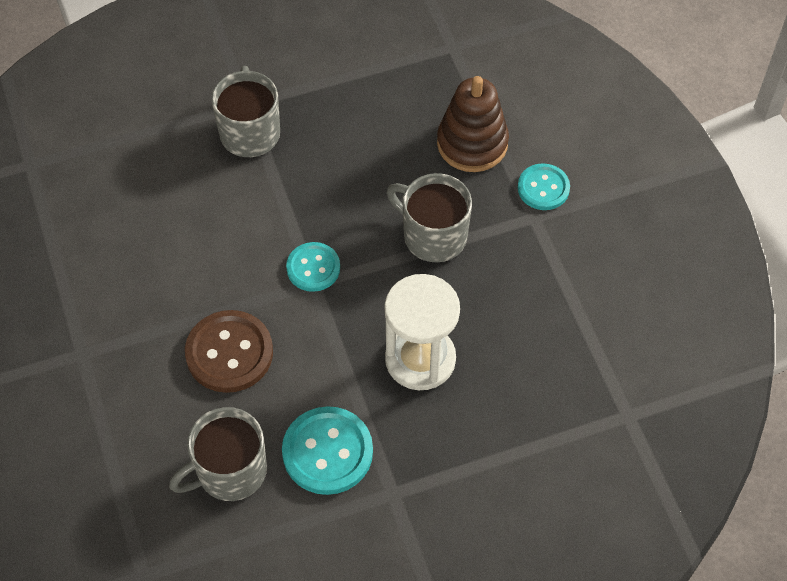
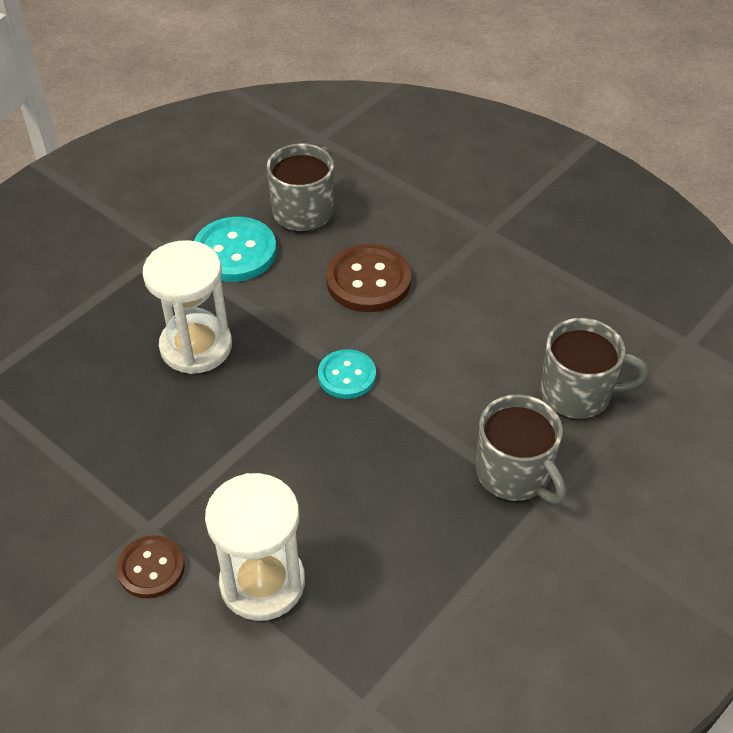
camera: 150 degrees right, 10 degrees down
grey mug [387,173,472,262] -> grey mug moved to [540,318,649,418]
brown stacking toy [437,76,509,172] -> white hourglass [205,473,305,621]
turquoise button [518,163,570,210] -> brown button [116,535,185,599]

